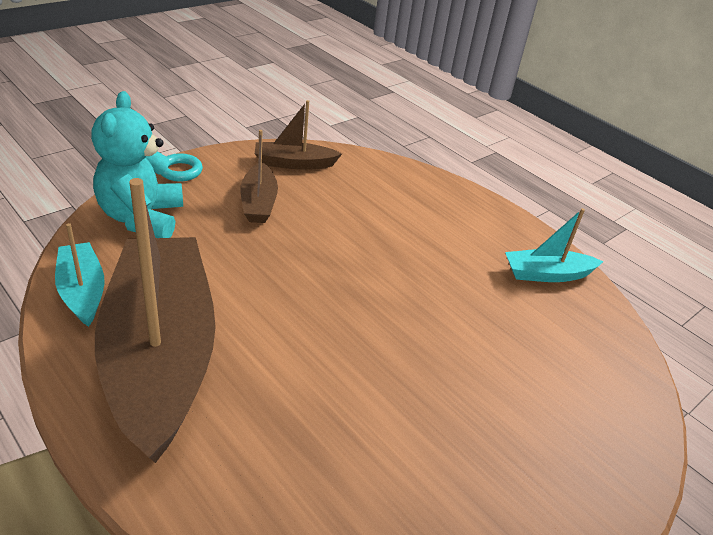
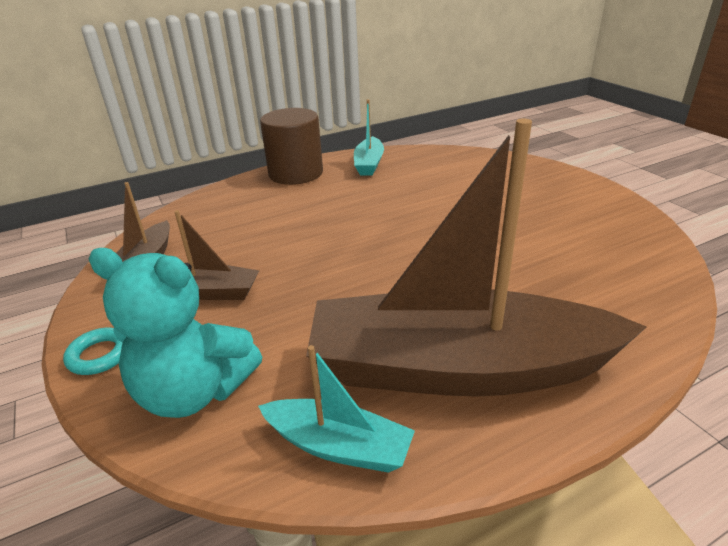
camera: 70 degrees left, 5 degrees down
turquoise boat [55,223,105,327] -> turquoise boat turned 150 degrees counterclockwise [258,345,415,473]
none -> brown cylinder [260,108,323,185]

